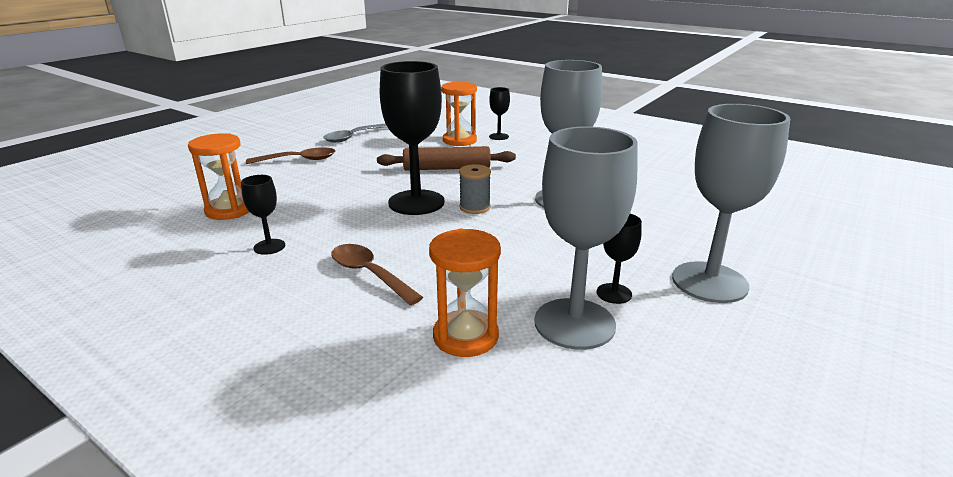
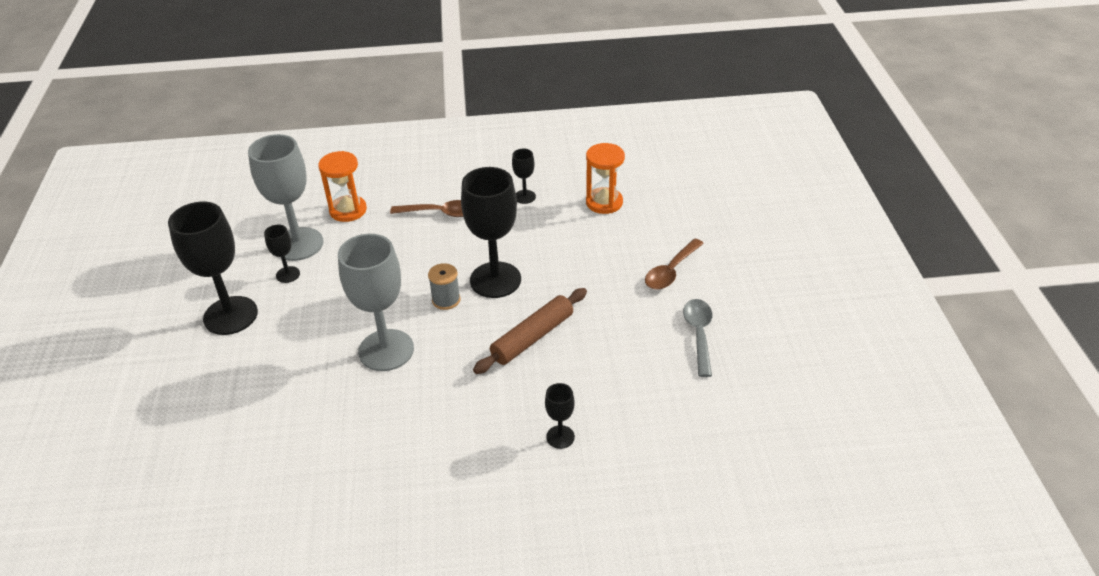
camera: 140 degrees right, 15 degrees up
orange hourglass [441,82,477,146] -> none
grey goblet [672,104,790,303] -> black goblet [168,201,258,335]

